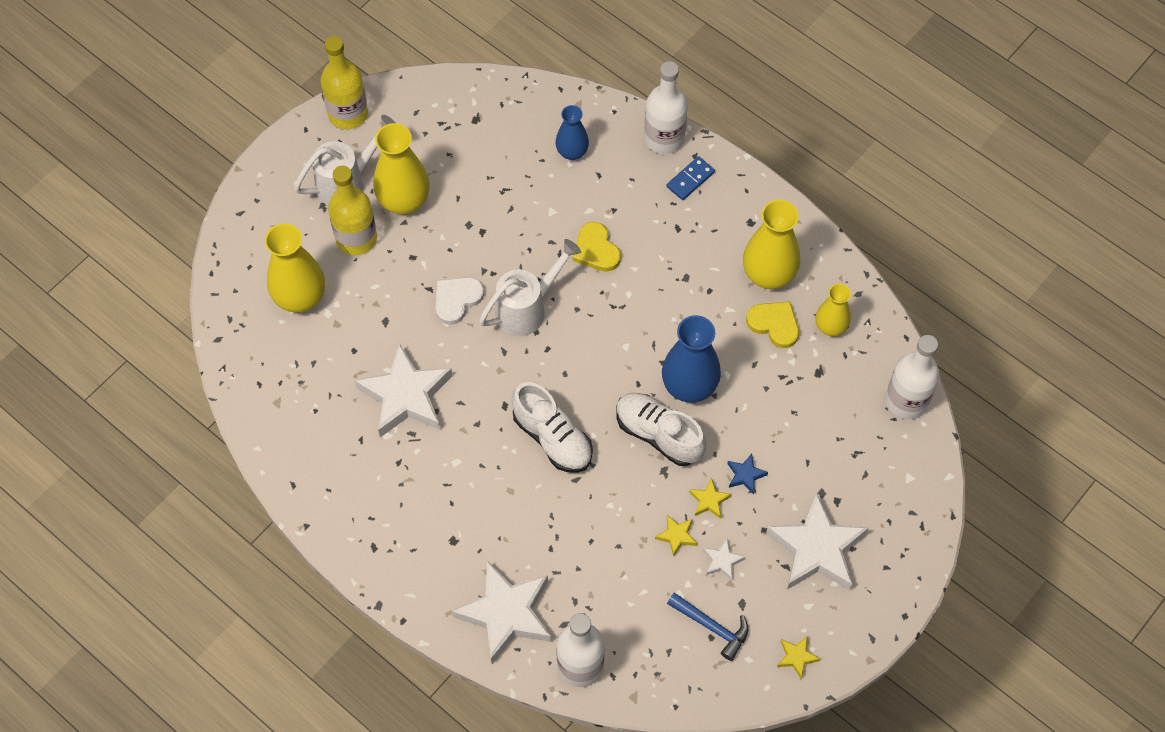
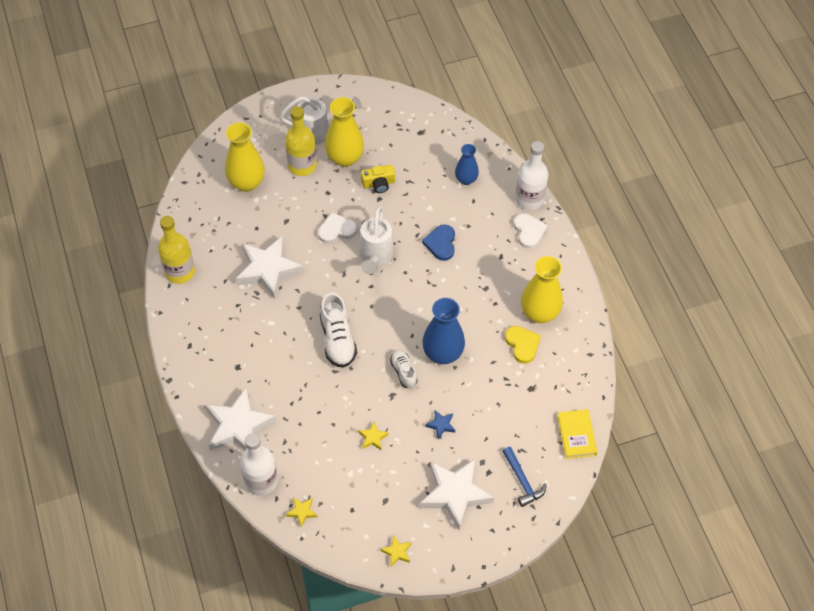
camera: 30 degrees right, 5 degrees down
yellow bottle [321,36,368,129] -> yellow bottle moved to [158,216,195,284]
white watering can [479,239,581,336] -> white watering can turned 105 degrees clockwise [359,206,394,274]
yellow heart [573,222,621,272] -> blue heart [422,225,455,261]
white shoe [616,393,706,466] -> white shoe [390,350,418,388], size x0.60
blue domino [667,156,715,200] -> white heart [513,213,548,249]
blue hammer [667,593,749,661] -> blue hammer moved to [502,447,547,507]
yellow star [689,478,731,519] -> yellow star moved to [286,497,317,527]
white star [703,539,745,581] -> none
yellow vase [816,284,851,336] -> none
white bottle [885,335,940,419] -> yellow book [557,409,597,459]
none -> yellow camera [361,165,395,193]

